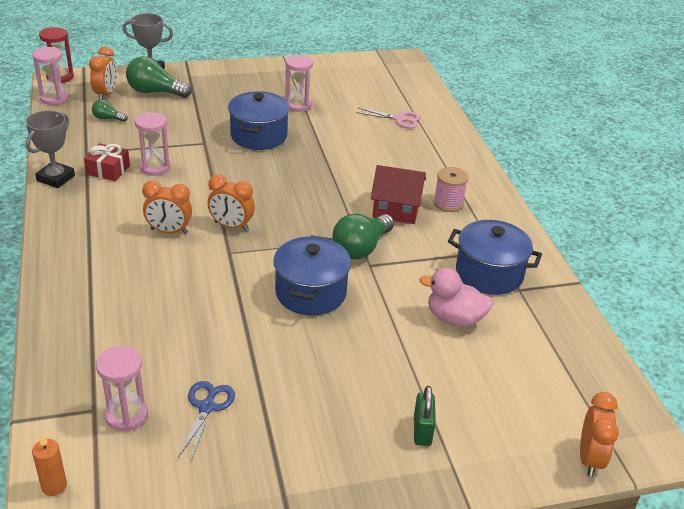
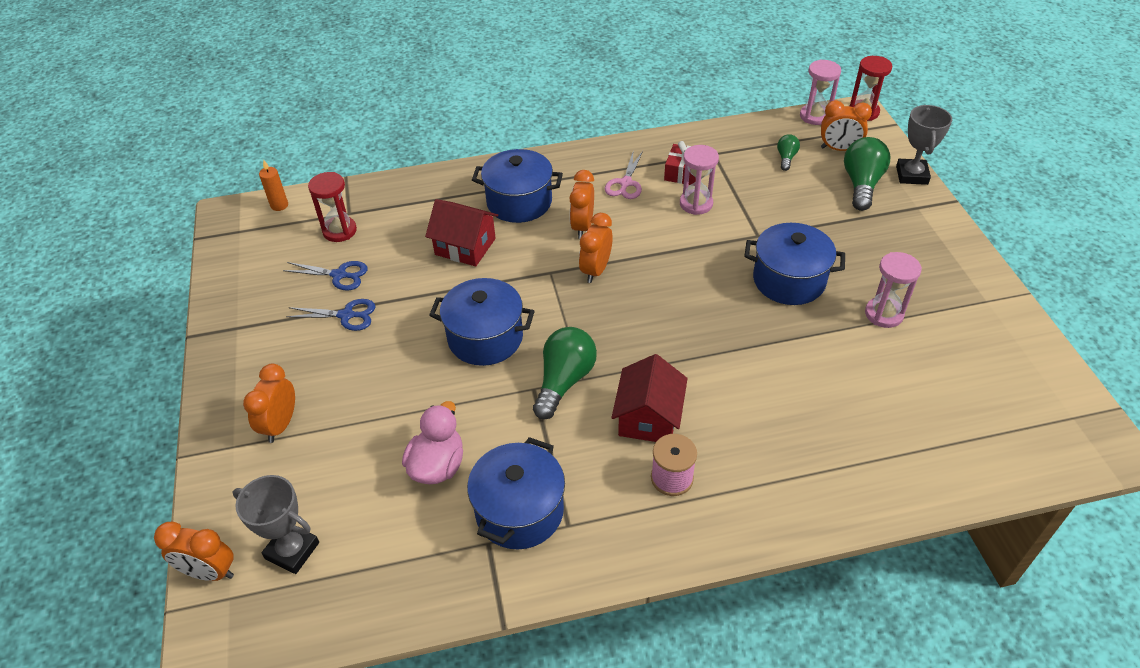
camera: 95 degrees right, 10 degrees up
grey trophy [26,110,75,188] -> grey trophy moved to [233,475,319,574]
pink hourglass [96,346,148,431] -> red hourglass [308,172,357,242]
green light bulb [332,214,394,260] -> green light bulb turned 75 degrees clockwise [533,327,597,420]
pink scissors [356,108,421,128] -> pink scissors moved to [605,151,643,199]
green padlock [414,386,436,446] -> orange clock [243,364,295,443]
none -> blue scissors [286,299,376,331]
none -> red house [425,199,498,266]
none -> blue pot [472,149,563,223]

